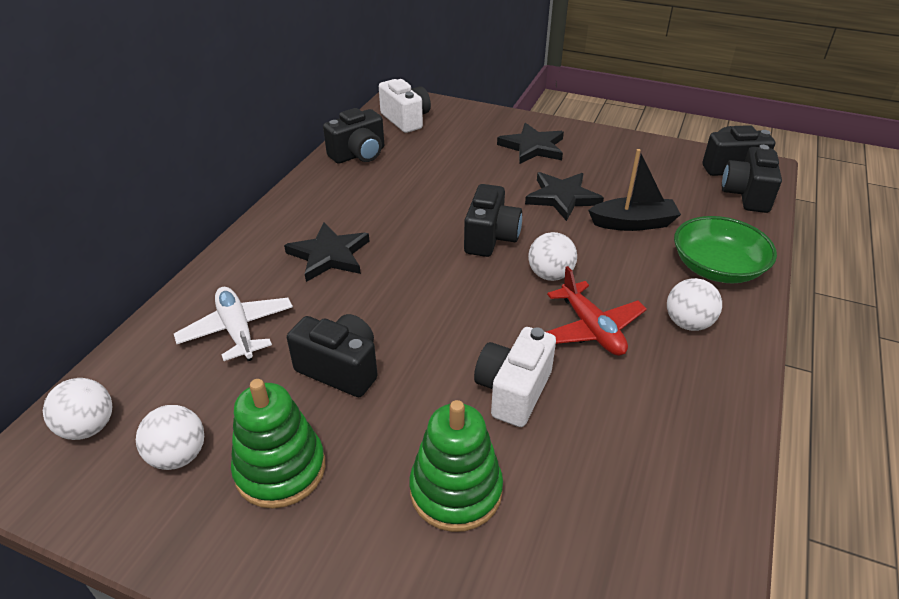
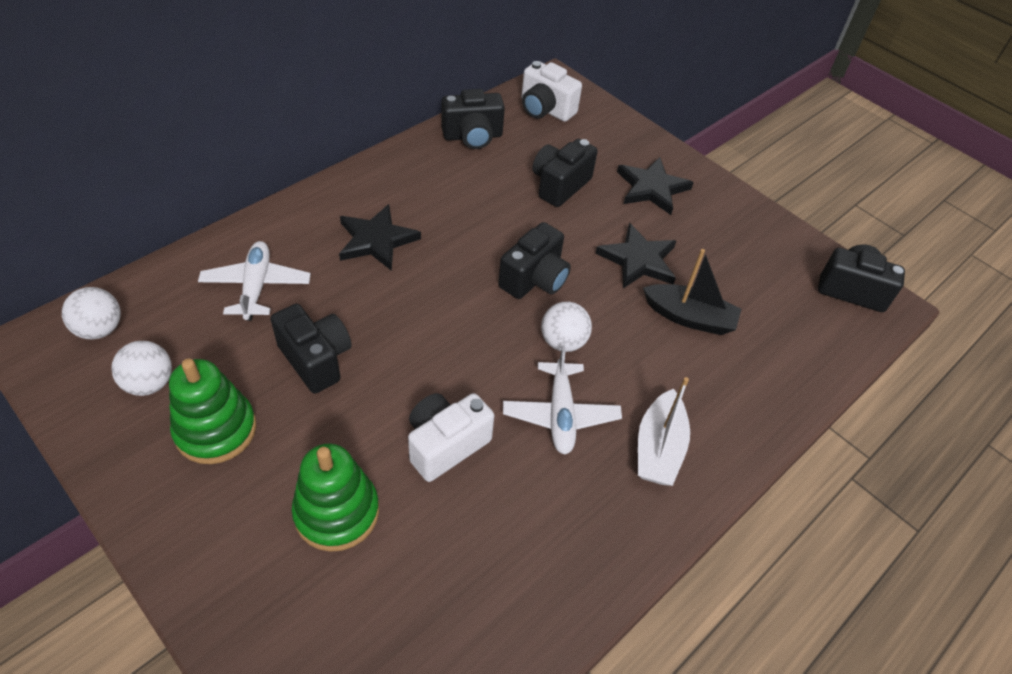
camera: 20 degrees right, 10 degrees up
white camera [379,79,431,133] -> white camera turned 135 degrees clockwise [521,61,582,122]
red plane [546,266,647,356] -> white plane [503,345,622,454]
white ball [667,278,722,331] -> white boat [638,377,690,486]
green bowl [674,216,777,283] -> none
black camera [722,145,782,213] -> black camera moved to [532,139,598,207]

